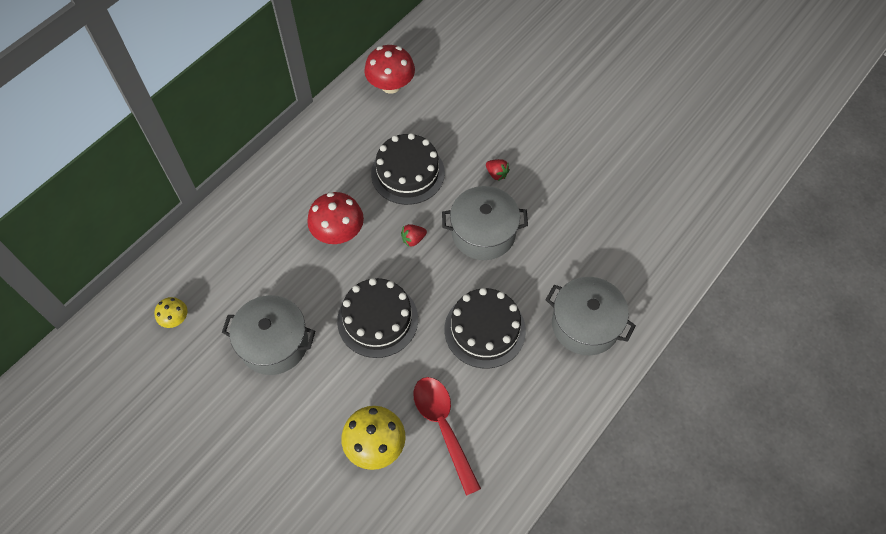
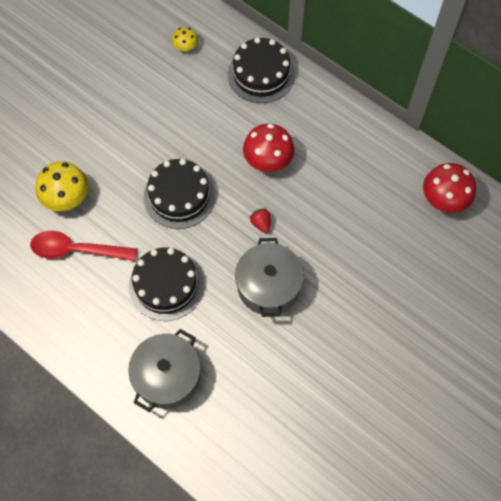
camera: 90 degrees right, 5 degrees up
grey pot [222,295,315,375] -> none
black cake [371,133,445,205] -> black cake moved to [228,37,295,103]
red spoon [413,377,481,496] -> red spoon turned 150 degrees counterclockwise [30,231,137,261]
red strawberry [486,159,510,181] -> none

